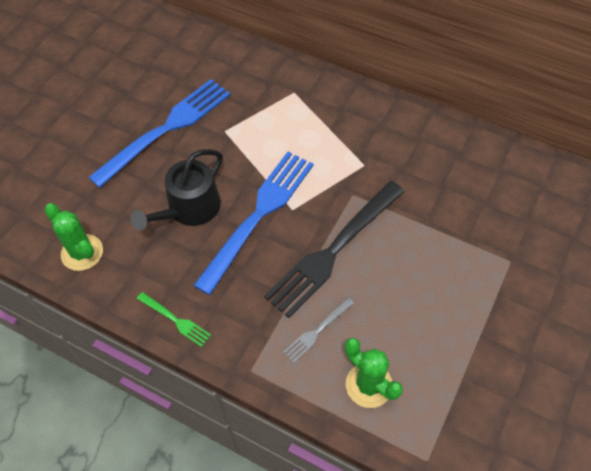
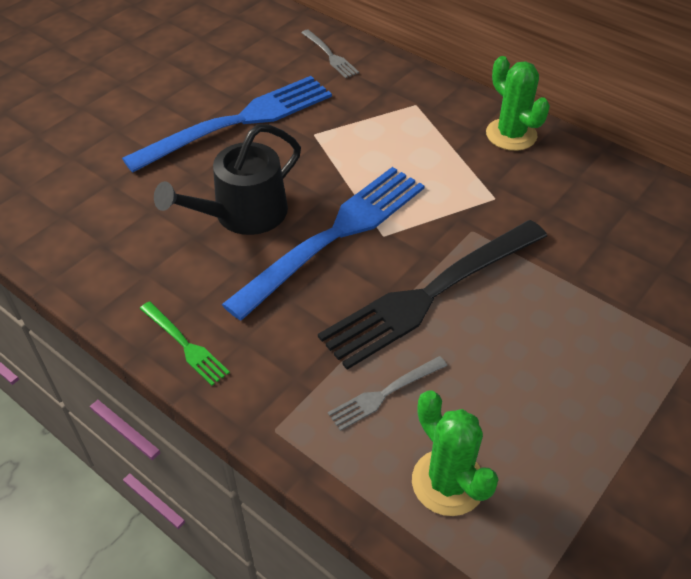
camera: 10 degrees right, 10 degrees down
green cactus [45,203,103,271] -> green cactus moved to [486,56,550,151]
none -> grey fork [301,30,359,78]

